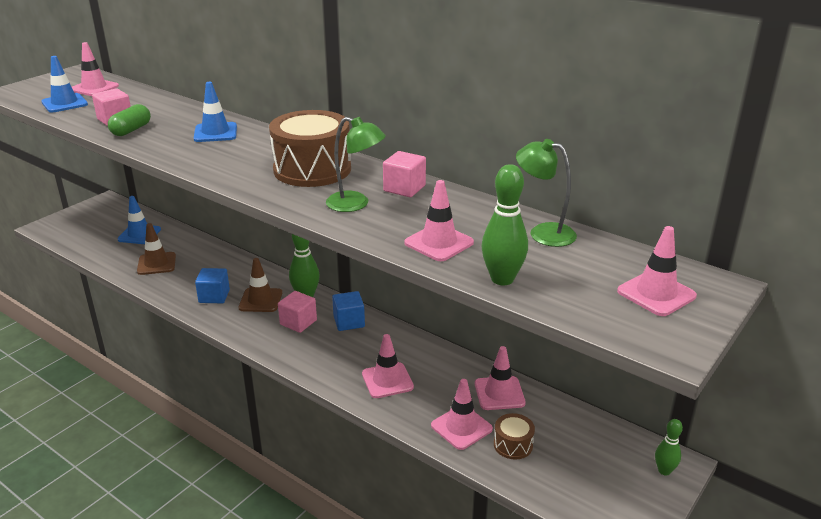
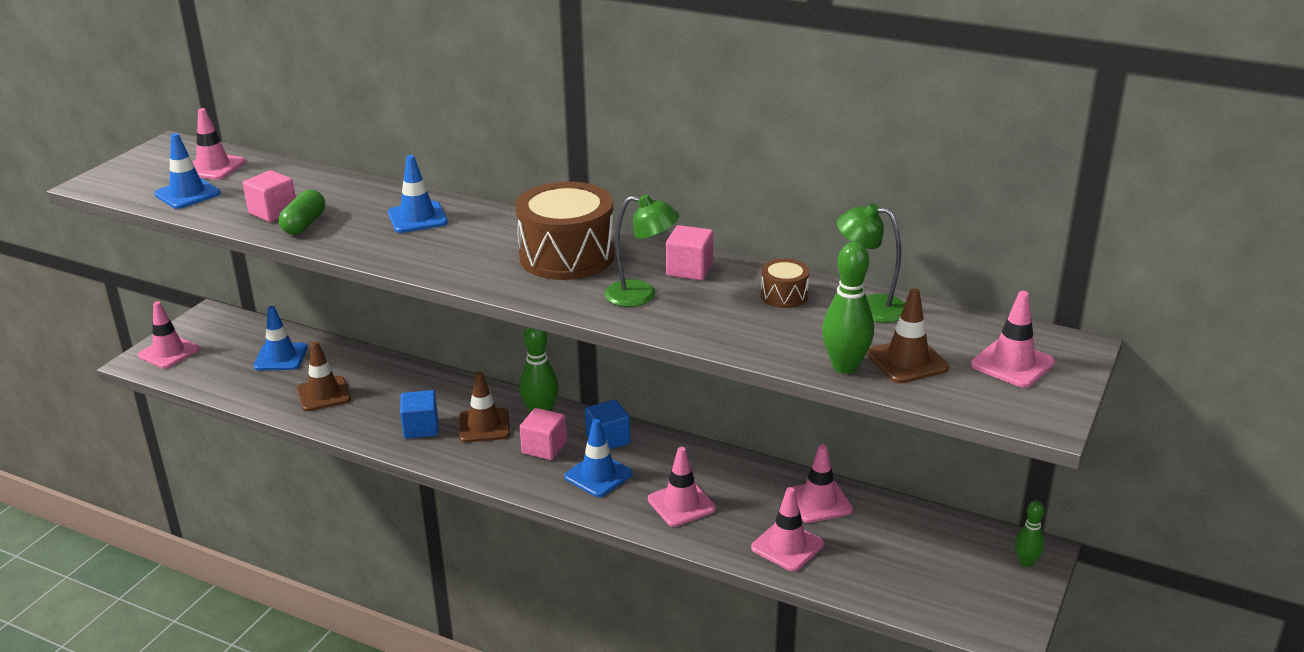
camera: 10 degrees left, 0 degrees up
pink traffic cone [404,180,474,261] -> pink traffic cone moved to [138,301,199,369]
brown drum [494,413,535,459] -> brown drum moved to [761,259,809,308]
none -> blue traffic cone [564,419,633,497]
none -> brown traffic cone [867,288,949,384]

